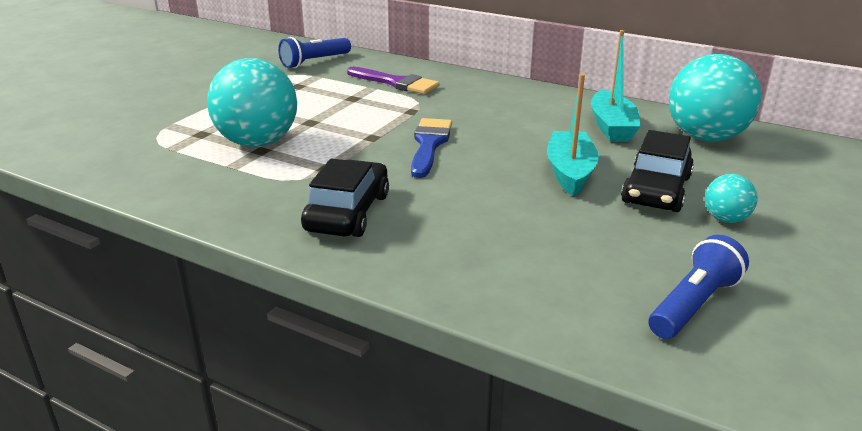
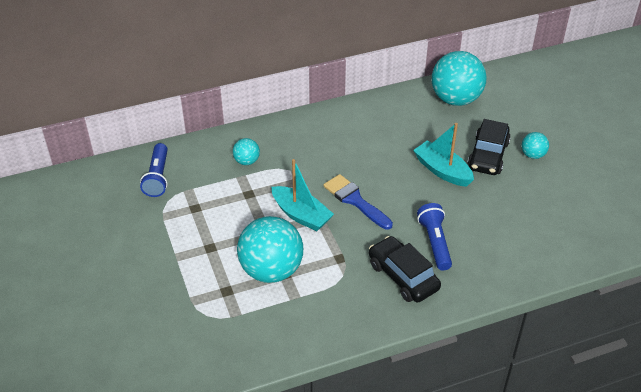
camera: 50 degrees left, 15 degrees up
purple brush [347,67,439,94] -> turquoise ball [233,138,260,165]
turquoise boat [591,30,641,142] -> turquoise boat moved to [272,159,334,231]
black car [621,130,694,212] -> black car turned 45 degrees clockwise [467,119,511,175]
blue flashlight [649,235,749,339] -> blue flashlight moved to [417,203,452,271]

